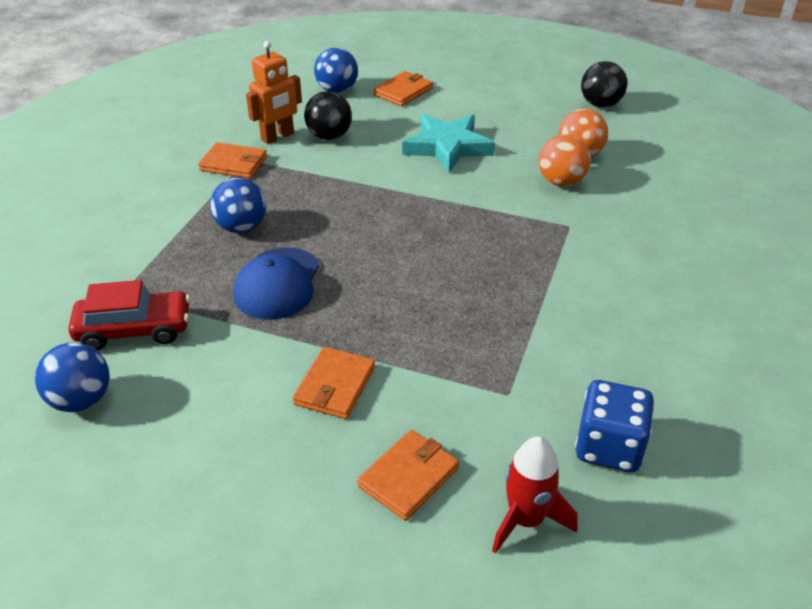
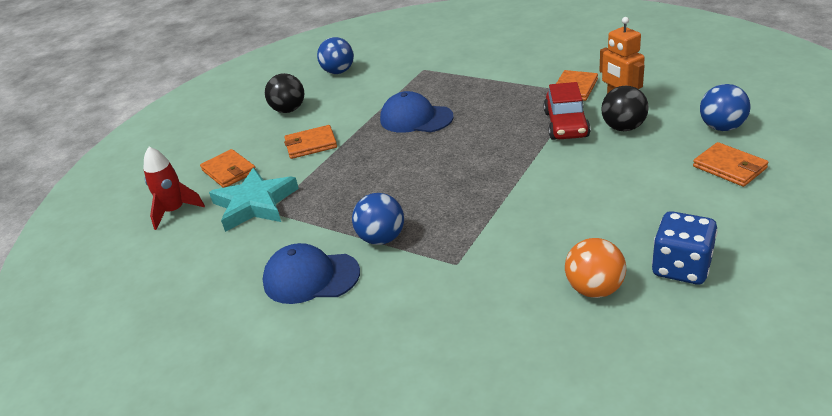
camera: 105 degrees right, 5 degrees down
red car [68,280,190,351] -> red car moved to [544,82,590,140]
blue ball [210,178,266,233] -> blue ball moved to [352,193,404,245]
orange wallet [293,347,375,419] -> orange wallet turned 45 degrees counterclockwise [284,125,337,159]
turquoise star [402,114,495,173] -> turquoise star moved to [209,168,299,232]
orange ball [539,134,591,187] -> none
blue dice [575,380,654,472] -> blue dice moved to [652,211,718,284]
black ball [581,61,627,108] -> black ball moved to [265,73,304,113]
none -> blue cap [263,243,360,304]

